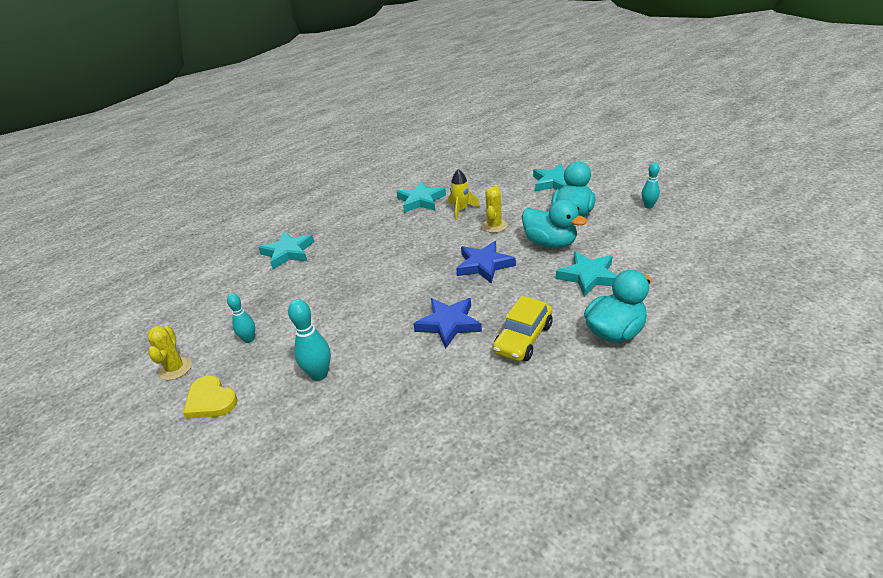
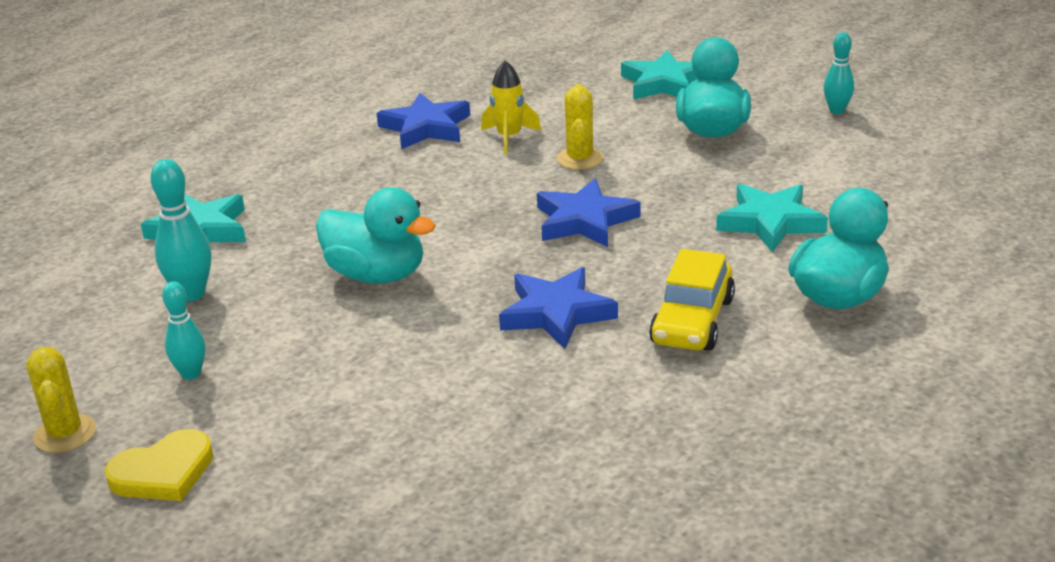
camera: 15 degrees left, 5 degrees down
yellow heart [183,376,237,419] -> yellow heart turned 60 degrees counterclockwise [105,429,213,501]
turquoise bowling pin [288,299,331,381] -> turquoise bowling pin moved to [150,159,211,301]
turquoise star [396,181,446,213] -> blue star [377,93,470,149]
turquoise duck [522,199,587,248] -> turquoise duck moved to [316,187,436,283]

